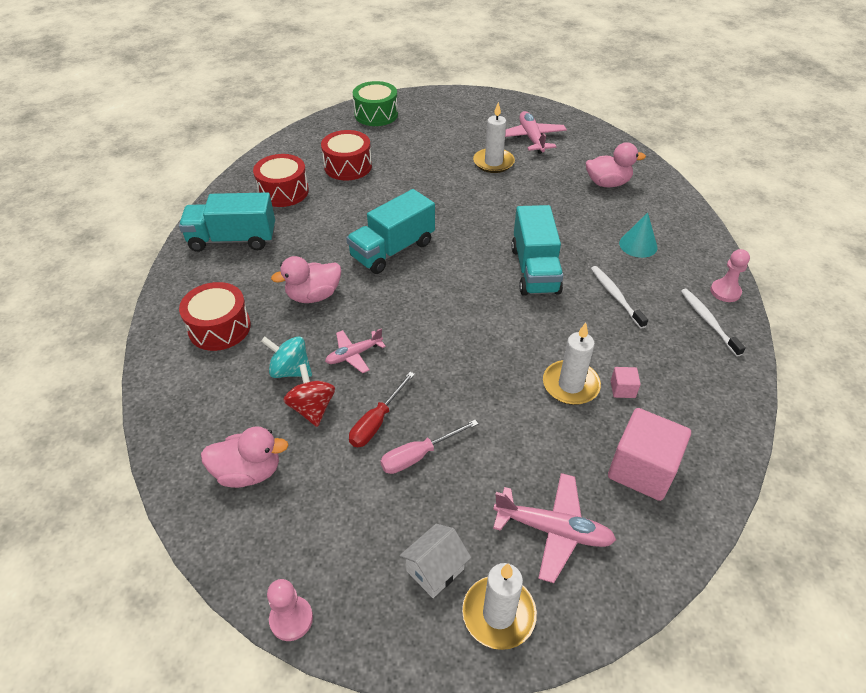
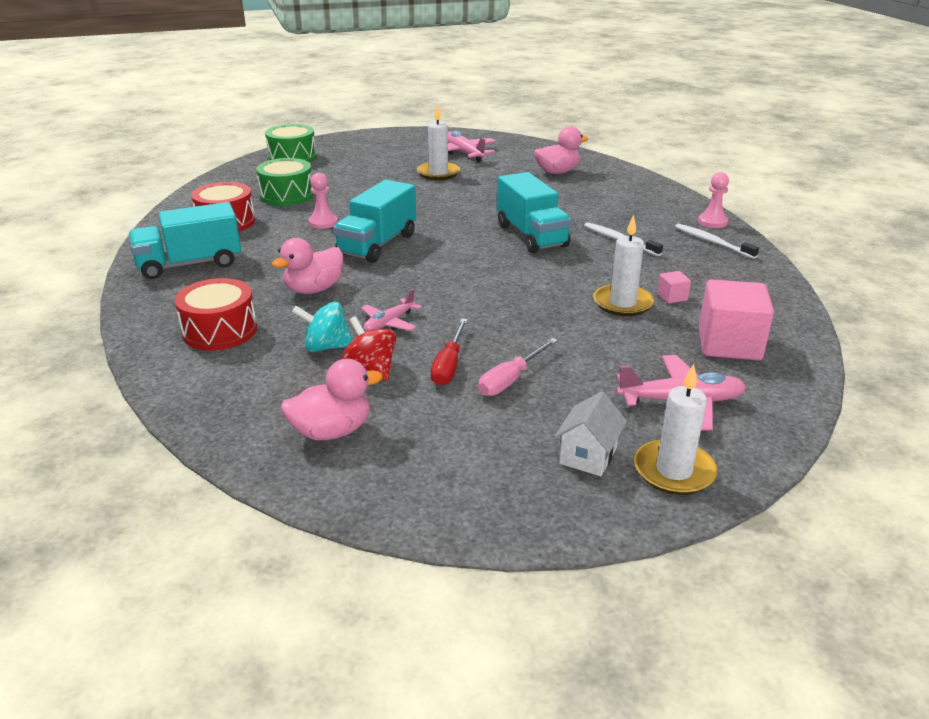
camera: 20 degrees left, 15 degrees down
pink pawn [267,579,313,641] -> pink pawn moved to [308,173,338,229]
red drum [321,130,372,180] -> green drum [256,158,314,206]
turquoise cone [619,212,657,258] -> none

